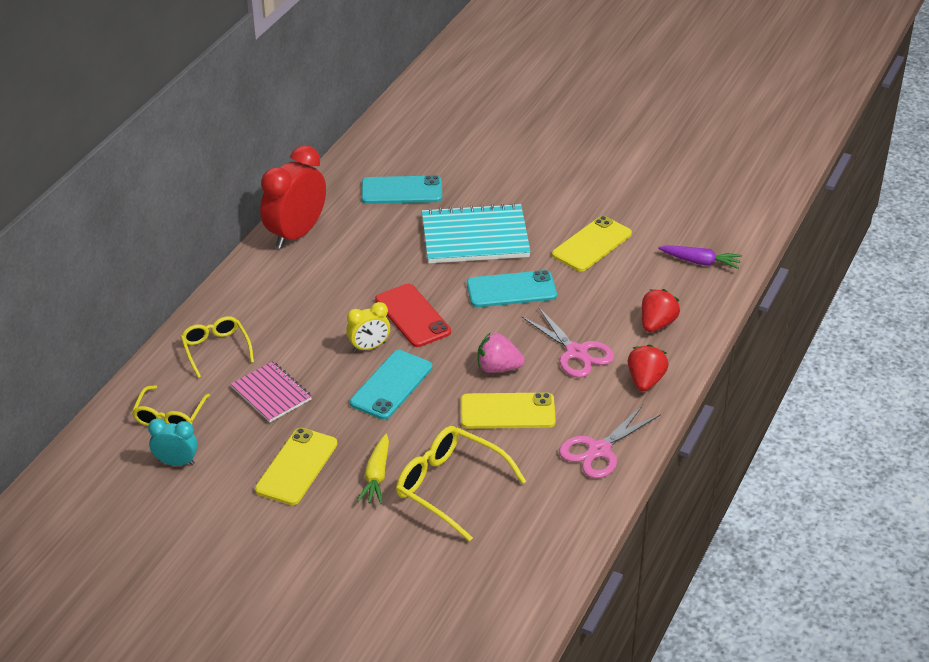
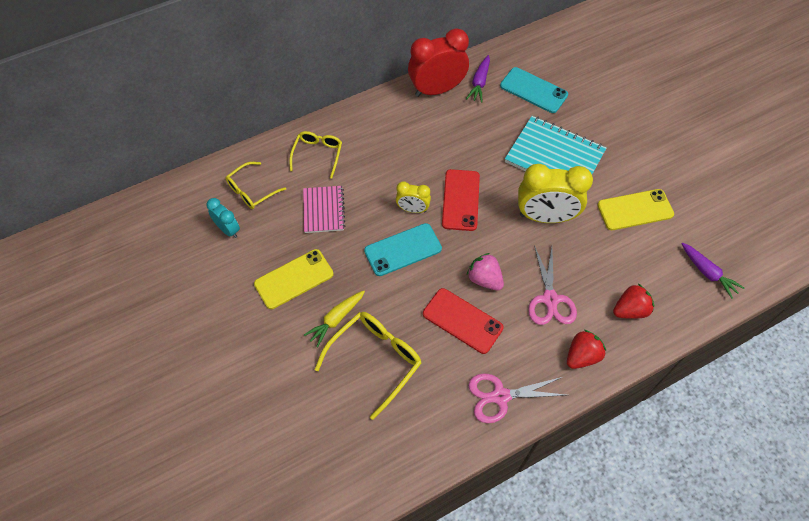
camera: 35 degrees right, 20 degrees up
yellow glasses [396,426,526,542] -> yellow glasses turned 60 degrees clockwise [315,312,422,420]
yellow phone [461,392,556,429] -> red phone [423,288,504,354]
turquoise phone [467,270,557,307] -> yellow clock [518,164,593,223]
none -> purple carrot [466,55,490,103]

